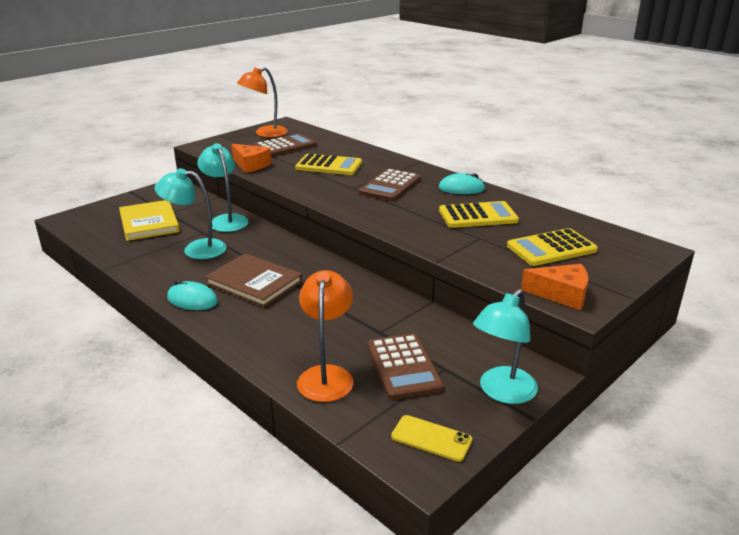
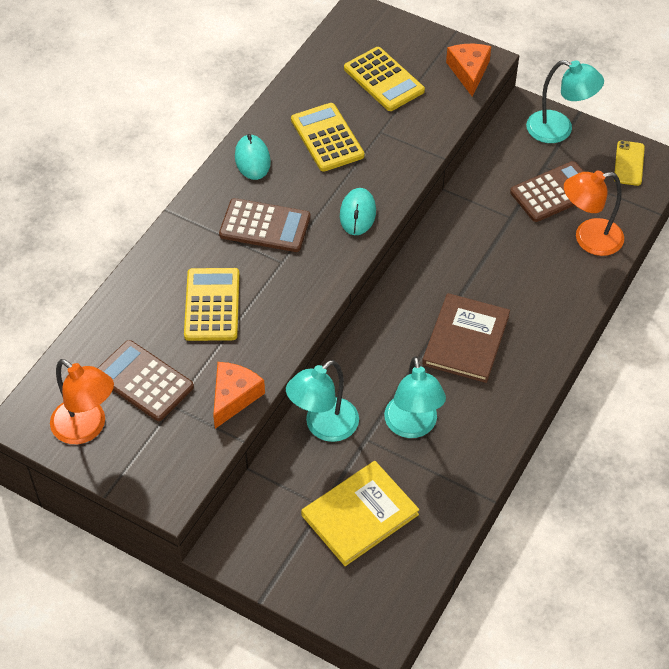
camera: 105 degrees left, 25 degrees up
turquoise mouse [167,280,218,310] -> turquoise mouse moved to [340,188,376,235]

